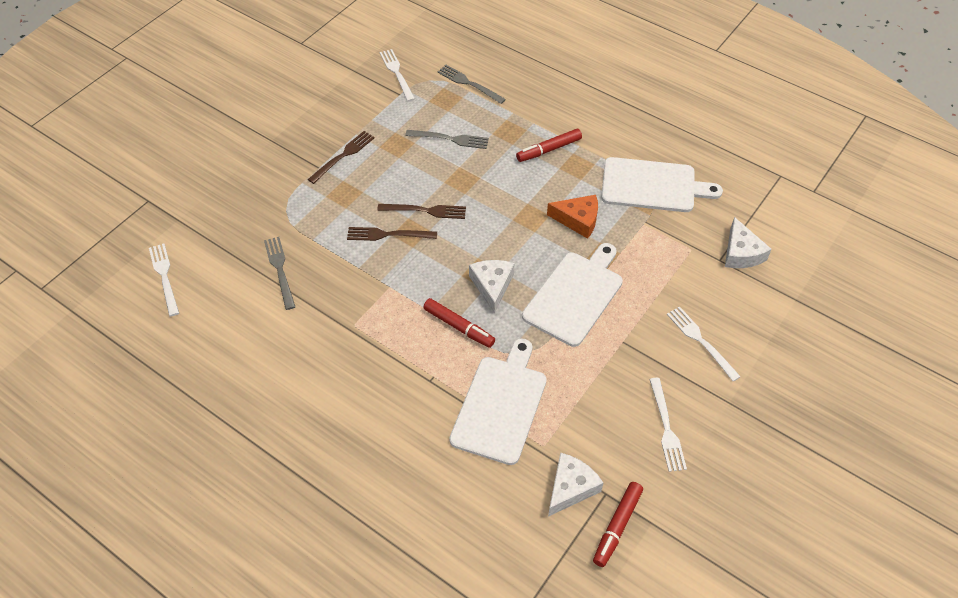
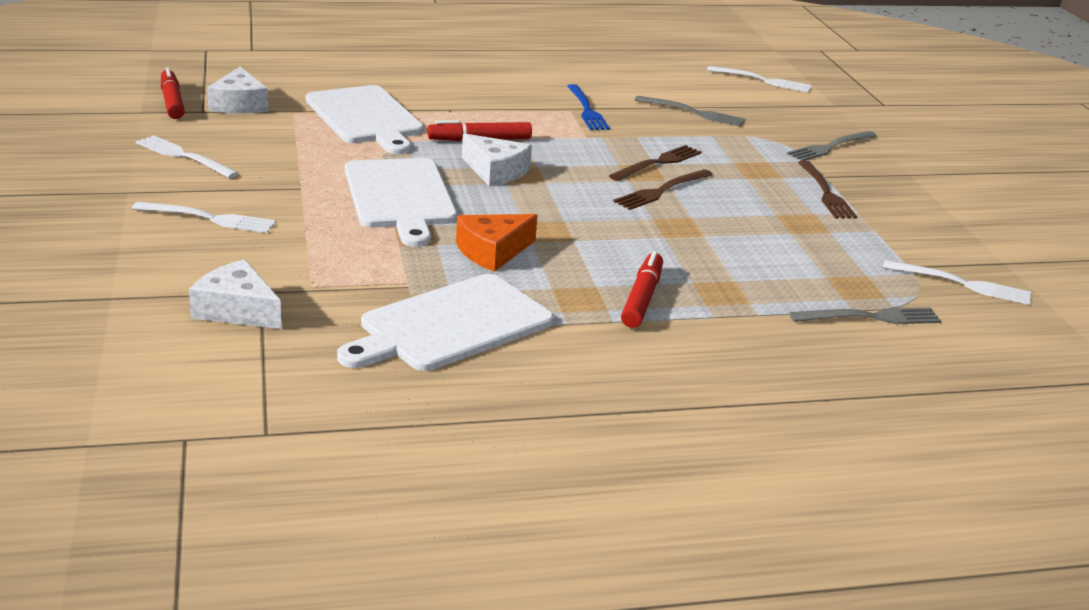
camera: 130 degrees right, 25 degrees down
grey fork [405,130,489,149] -> grey fork moved to [787,131,877,161]
none -> blue fork [567,84,610,130]

